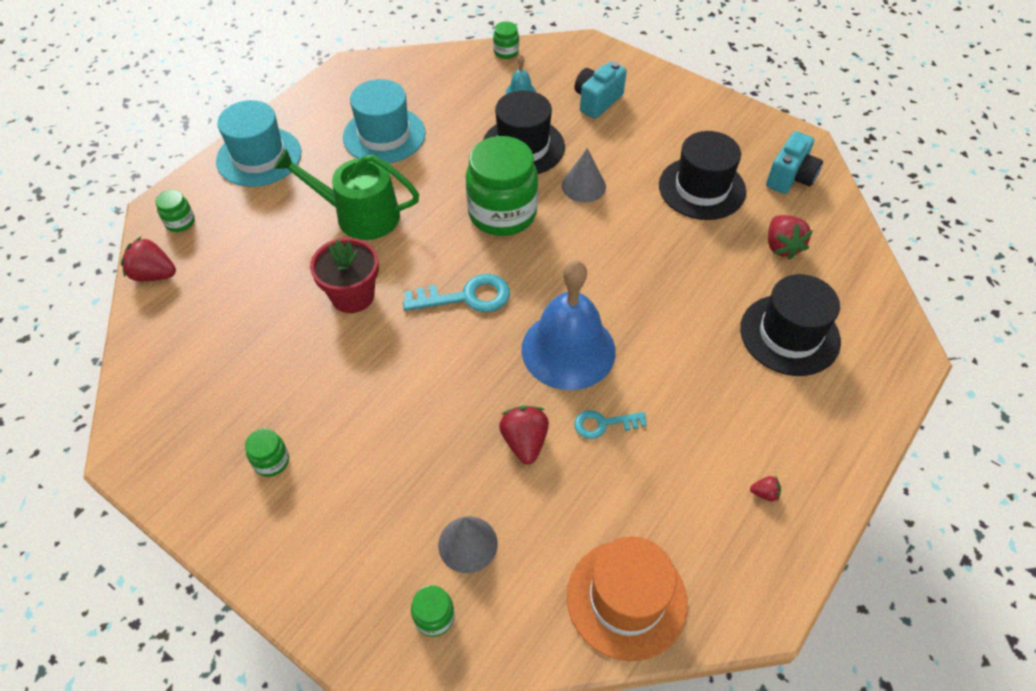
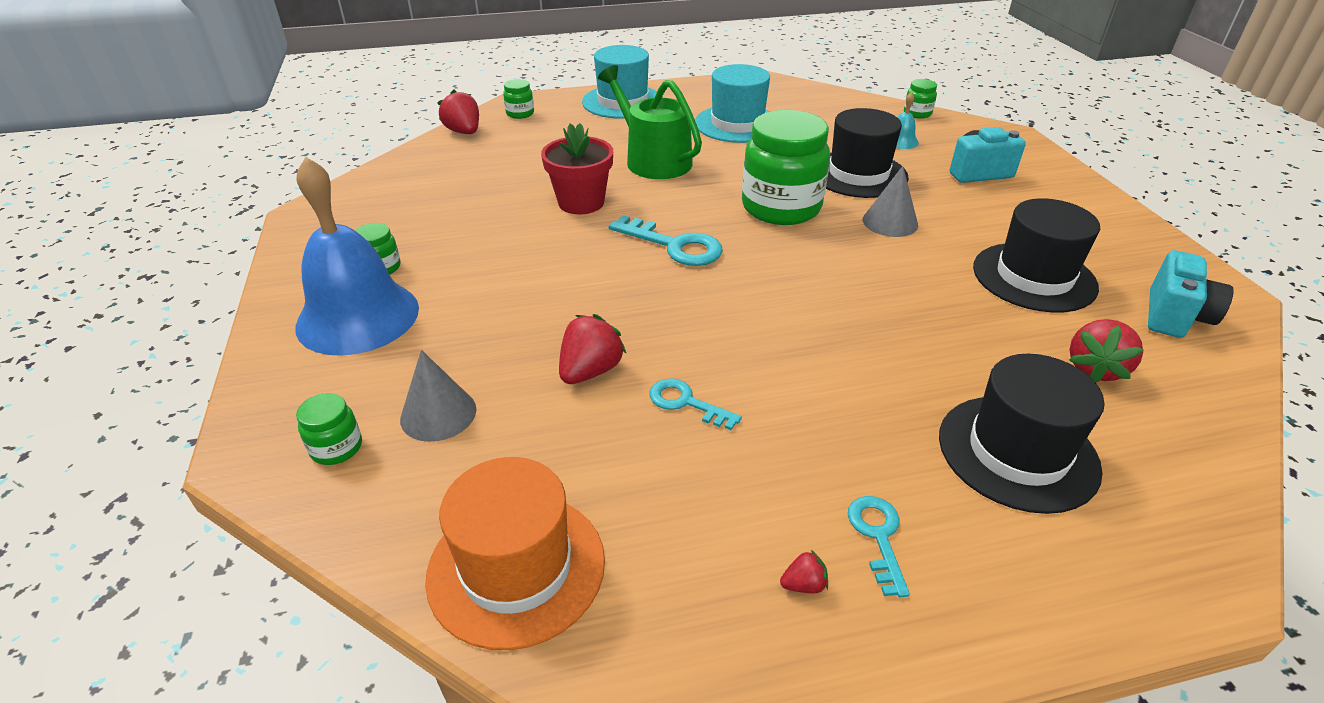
camera: 40 degrees right, 15 degrees down
blue bell [521,260,616,390] -> blue bell moved to [295,157,419,356]
red strawberry [750,476,781,501] -> red strawberry turned 60 degrees counterclockwise [780,550,828,593]
turquoise camera [766,131,823,194] -> turquoise camera turned 45 degrees counterclockwise [1148,250,1234,338]
none -> turquoise key [848,496,910,597]

